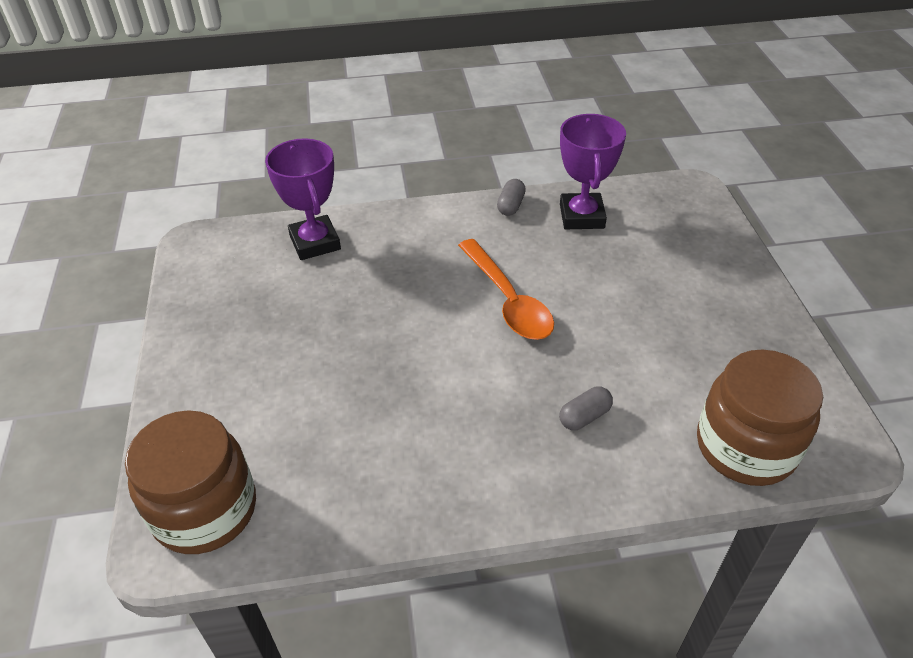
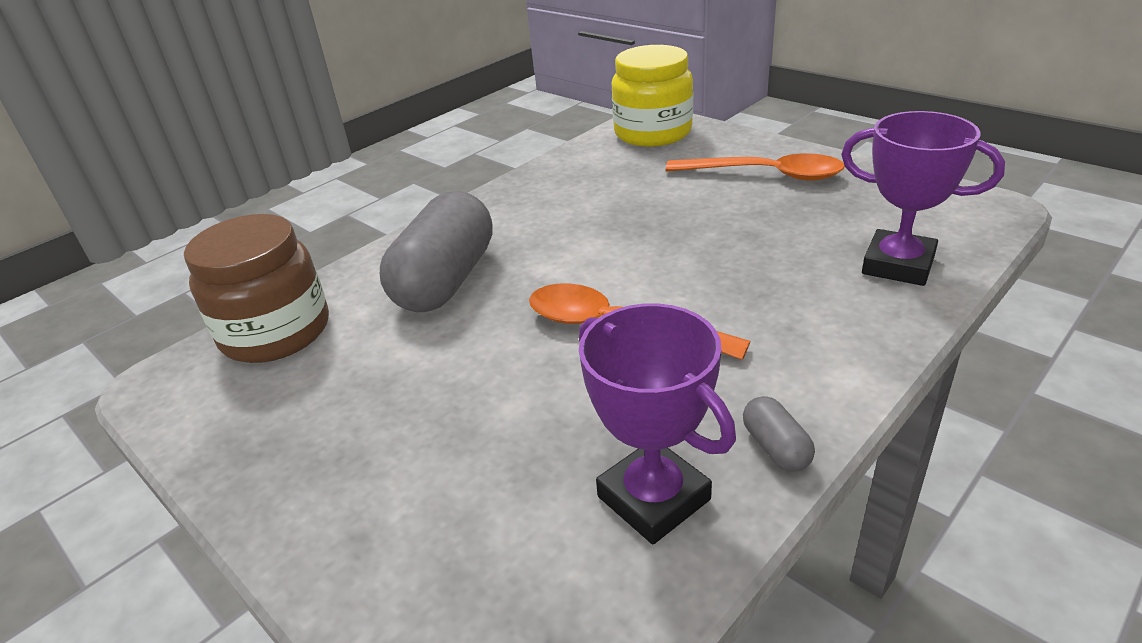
camera: 145 degrees right, 10 degrees down
brown jar [125,410,256,554] -> yellow jar [612,45,693,147]
grey capsule [559,387,613,430] -> grey capsule [380,191,493,312], size x2.43
none -> orange spoon [666,153,845,180]

